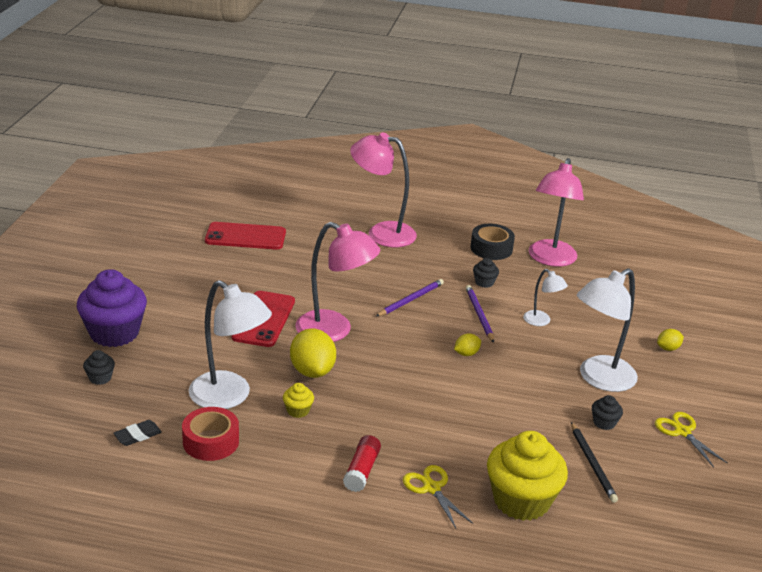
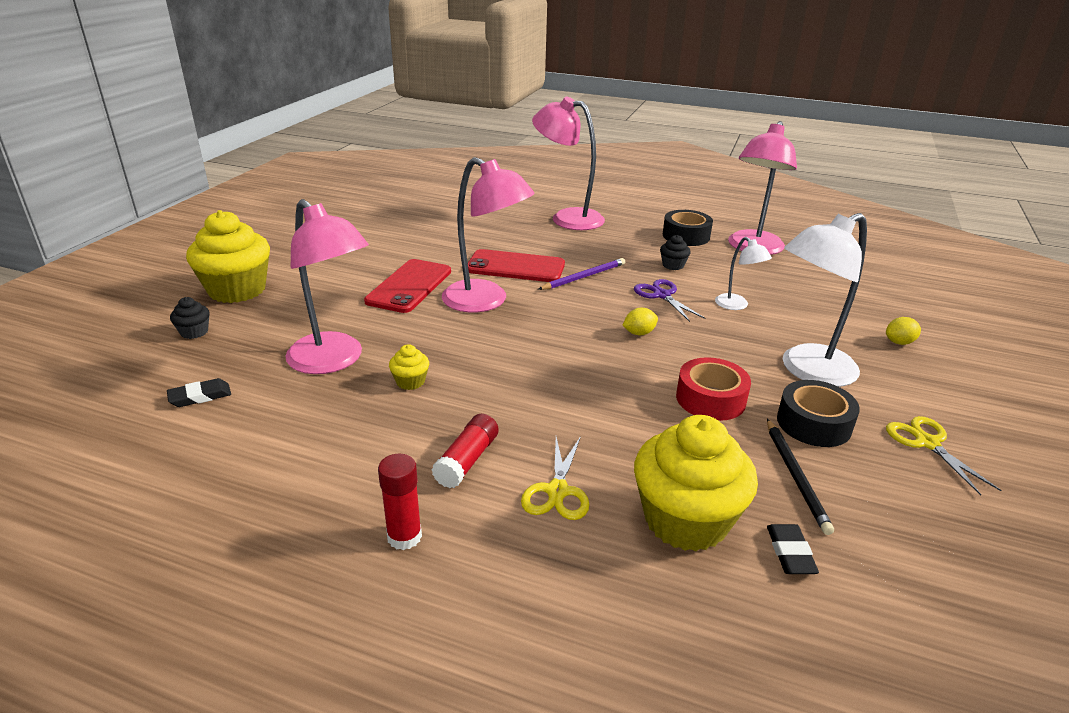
camera: 10 degrees right, 0 degrees up
purple cupcake [77,269,147,347] -> yellow cupcake [186,210,270,303]
red tape [182,407,239,461] -> red tape moved to [676,357,751,421]
white lamp [189,280,272,409] -> pink lamp [285,199,369,374]
red phone [205,222,286,250] -> red phone moved to [468,249,565,282]
yellow lemon [290,329,336,378] -> none
yellow scissors [403,465,473,528] -> yellow scissors turned 150 degrees counterclockwise [521,436,590,520]
purple pencil [466,285,494,343] -> purple scissors [634,279,706,322]
black cupcake [592,395,623,430] -> black tape [777,380,860,447]
none -> red glue stick [378,454,422,550]
none -> black eraser [767,524,819,574]

